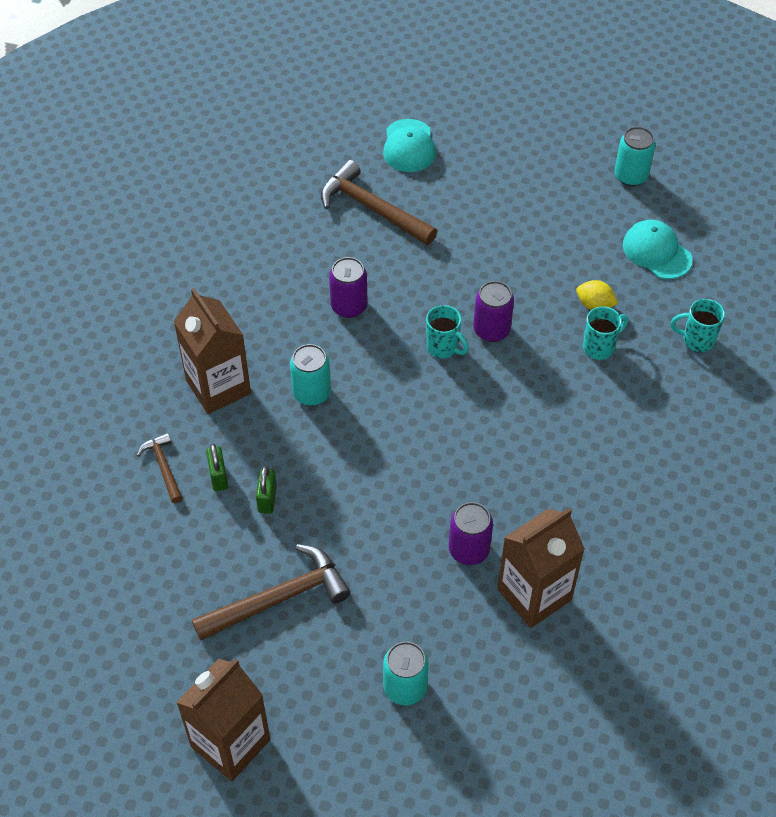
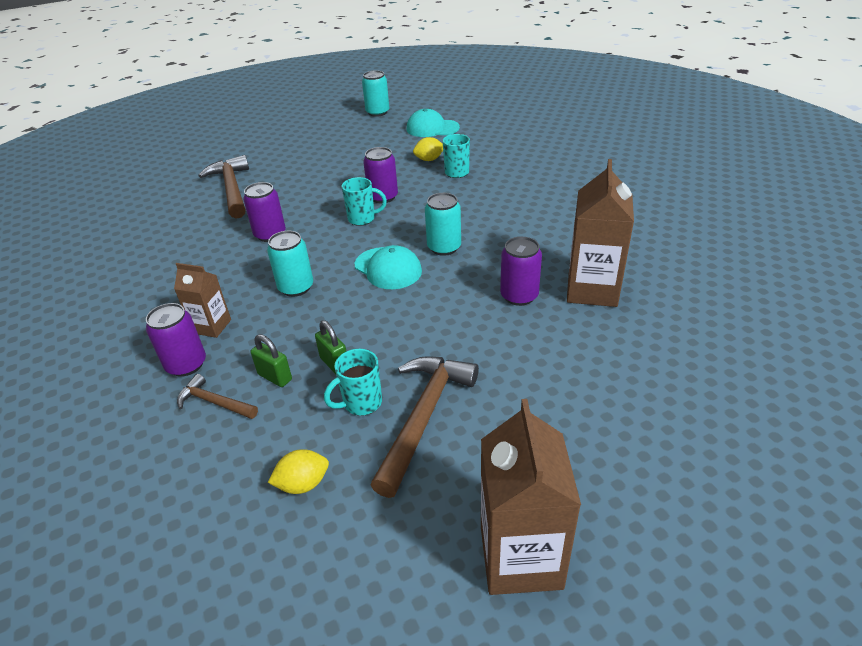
camera: 40 degrees left, 15 degrees down
brown carton [174,288,251,414] -> brown carton [174,263,231,338], size x0.57
brown hammer [321,160,437,245] -> brown hammer turned 75 degrees clockwise [199,155,249,219]
turquoise cap [383,119,436,172] -> turquoise cap moved to [354,245,422,289]
turquoise can [383,641,429,706] -> turquoise can moved to [425,193,461,256]
turquoise mug [671,299,725,352] -> turquoise mug moved to [324,349,382,416]
none -> purple can [146,303,206,377]
none -> yellow lemon [268,449,329,494]

